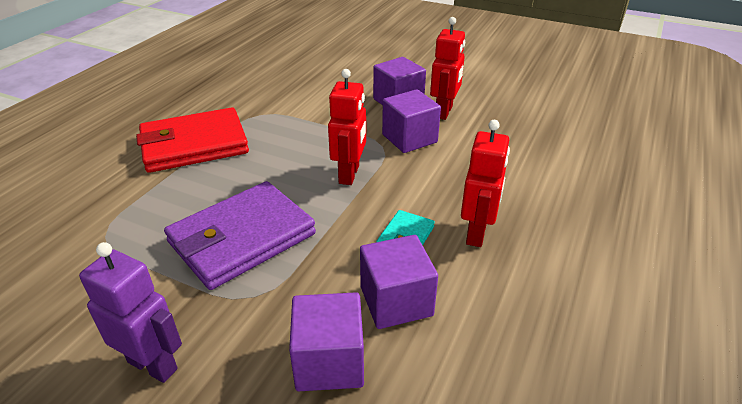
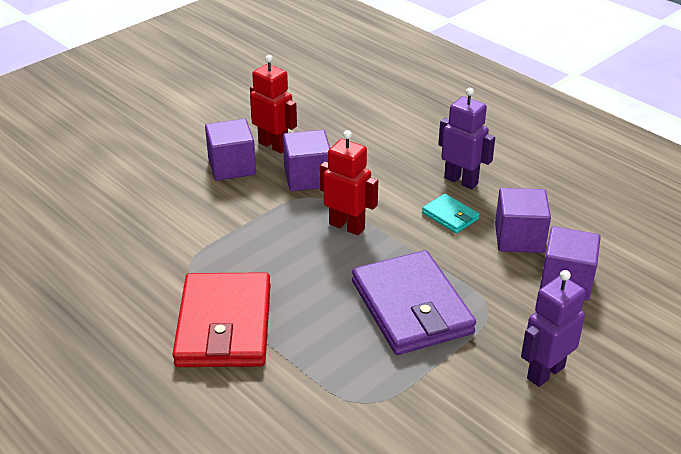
camera: 70 degrees left, 0 degrees up
red robot [461,120,510,247] -> purple robot [438,88,495,189]

